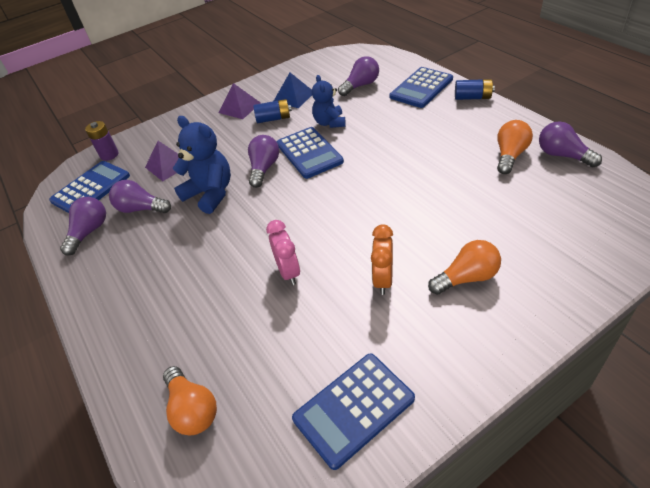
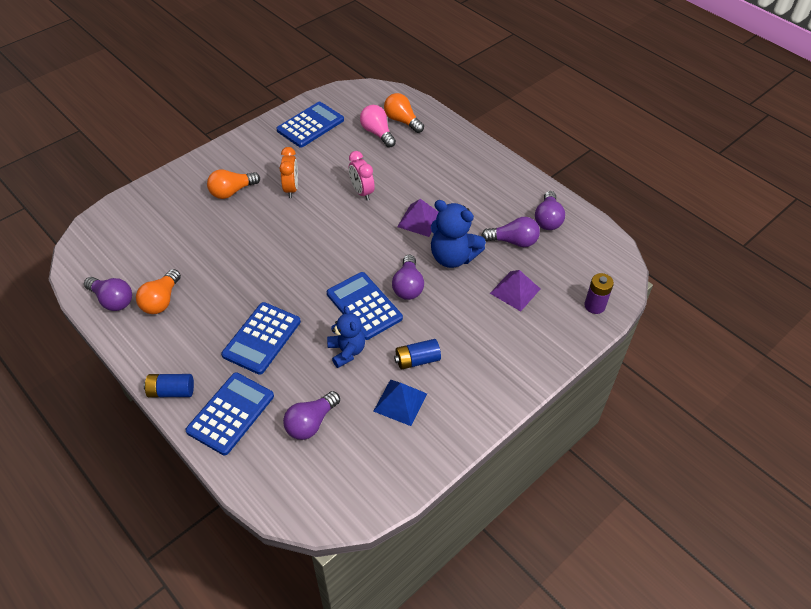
camera: 165 degrees right, 5 degrees up
blue calculator [49,161,130,213] -> blue calculator moved to [221,302,301,375]
purple pyramid [219,83,261,119] -> purple pyramid moved to [397,199,438,237]
none -> pink light bulb [360,105,396,148]

